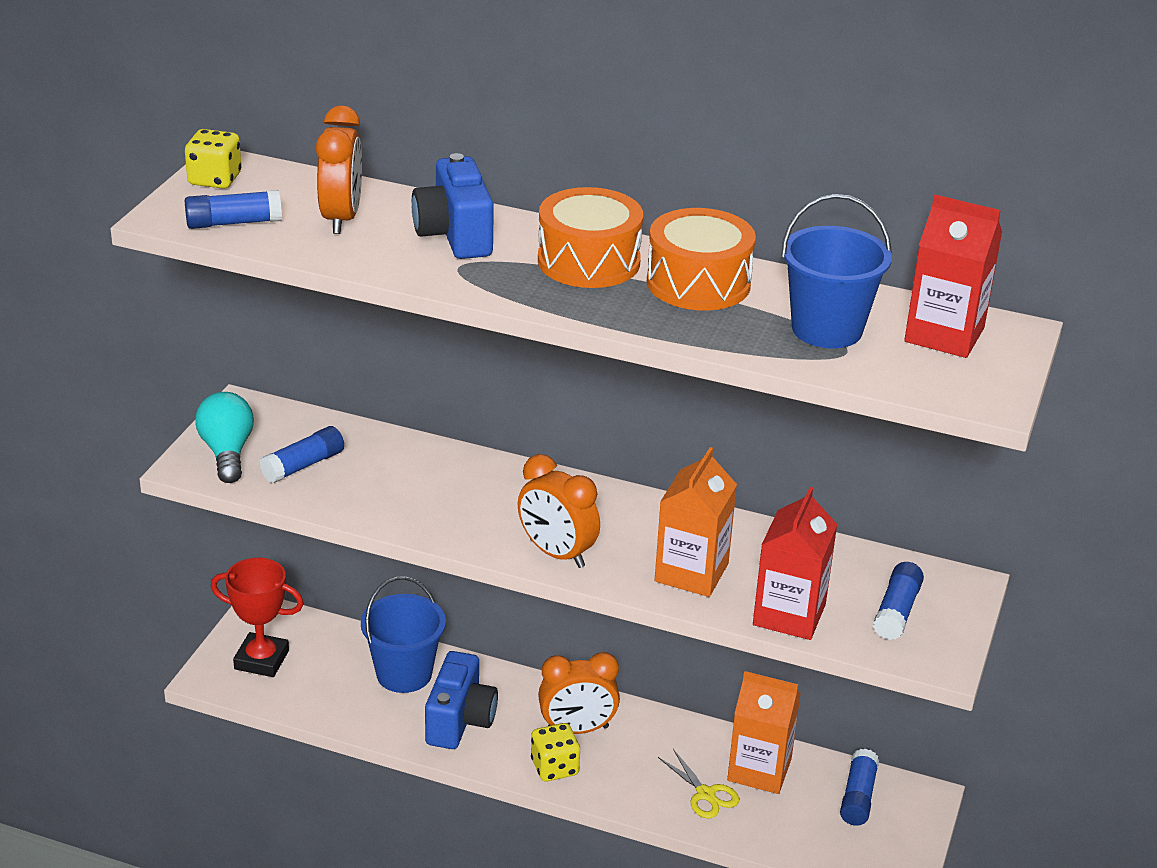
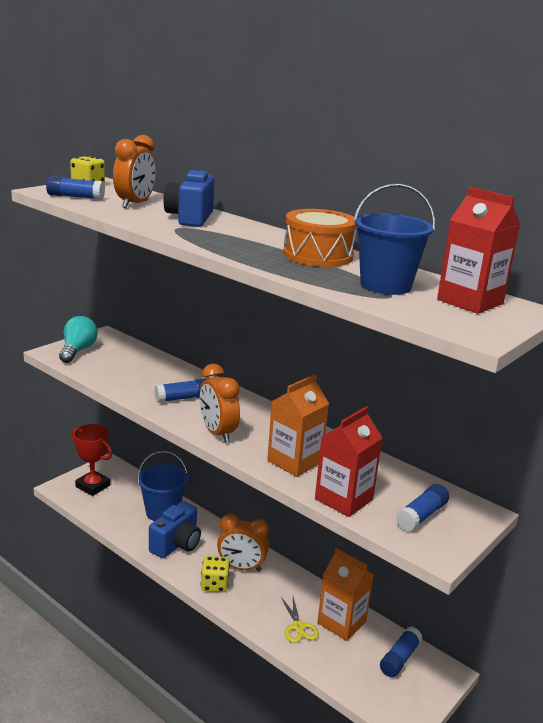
camera: 20 degrees right, 10 degrees down
blue glue stick [259,426,344,483] -> blue glue stick moved to [154,378,206,403]
orange drum [538,187,643,288] -> none

